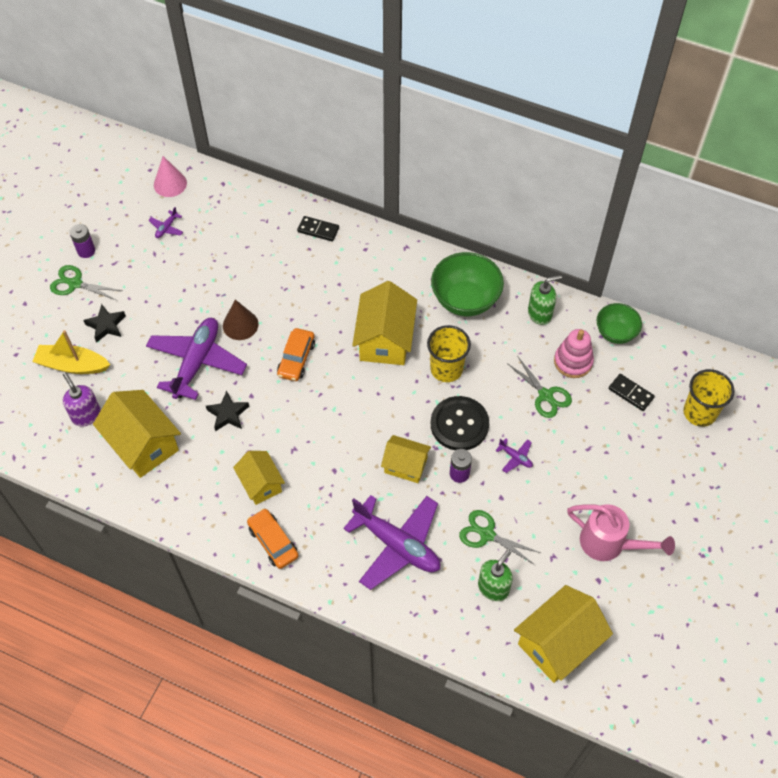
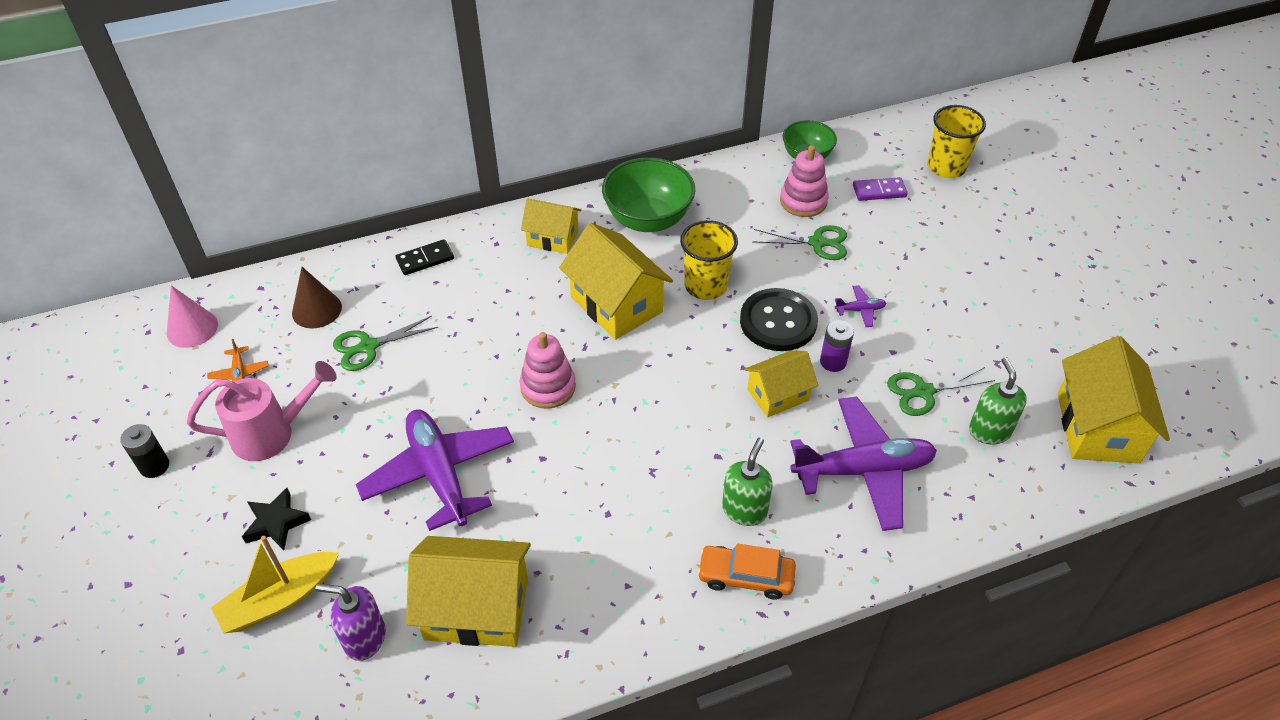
camera: 45 degrees left, 10 degrees down
green scissors [50,265,123,300] -> green scissors moved to [333,316,438,371]
purple battery [70,224,95,258] -> black battery [120,424,169,478]
purple plane [148,207,183,238] -> orange plane [207,339,268,382]
black star [206,391,249,431] -> none
brown cone [223,300,259,340] -> brown cone moved to [292,267,342,329]
yellow house [233,451,285,505] -> yellow house moved to [521,198,581,254]
orange car [277,328,315,381] -> pink stacking toy [519,332,576,409]
green soap dispenser [528,275,562,325] -> green soap dispenser moved to [722,438,773,526]
pink watering can [567,504,675,561] -> pink watering can moved to [187,361,337,461]
black domino [609,374,655,411] -> purple domino [853,177,908,201]

